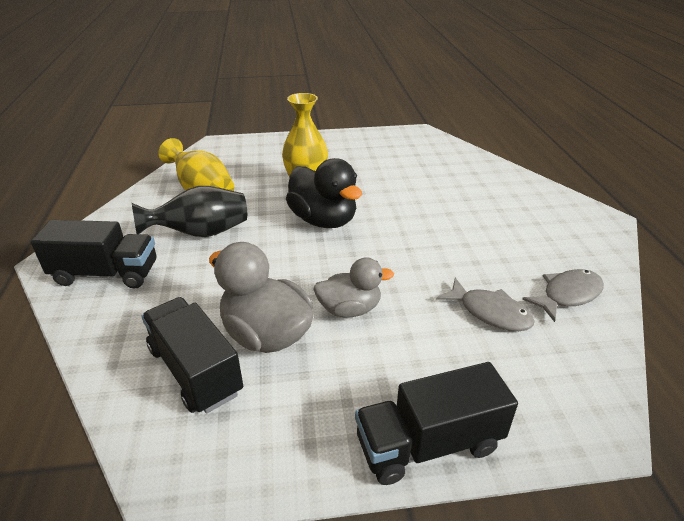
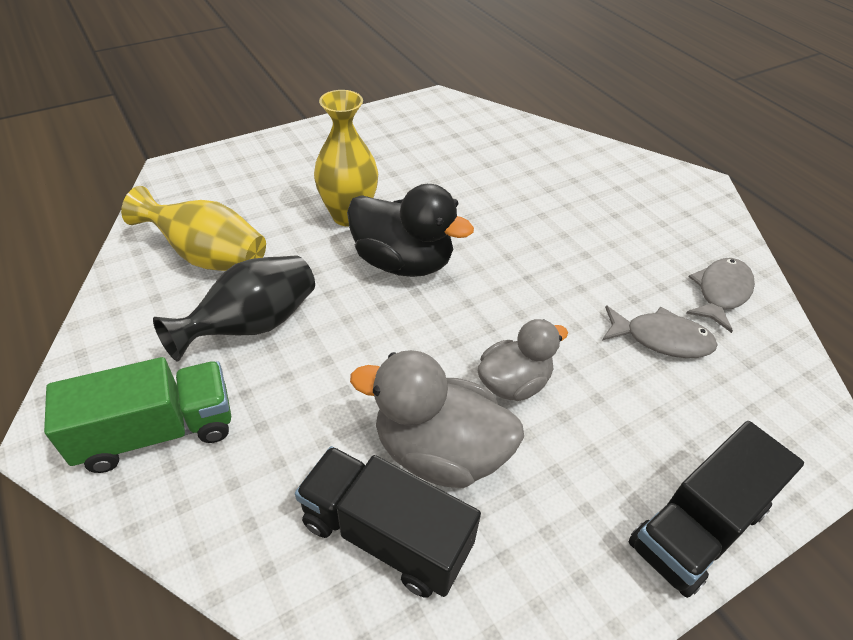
camera: 25 degrees left, 10 degrees up
black truck [31,220,156,289] -> green truck [44,357,231,473]

